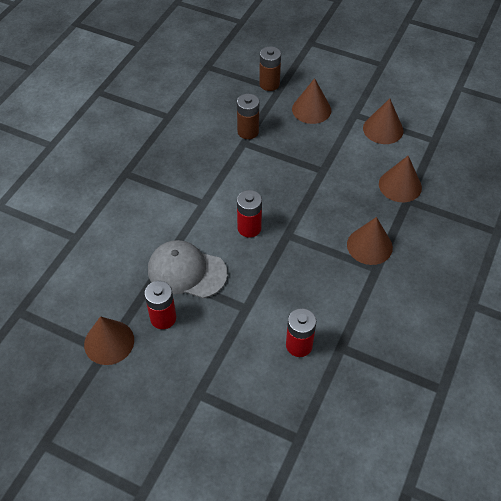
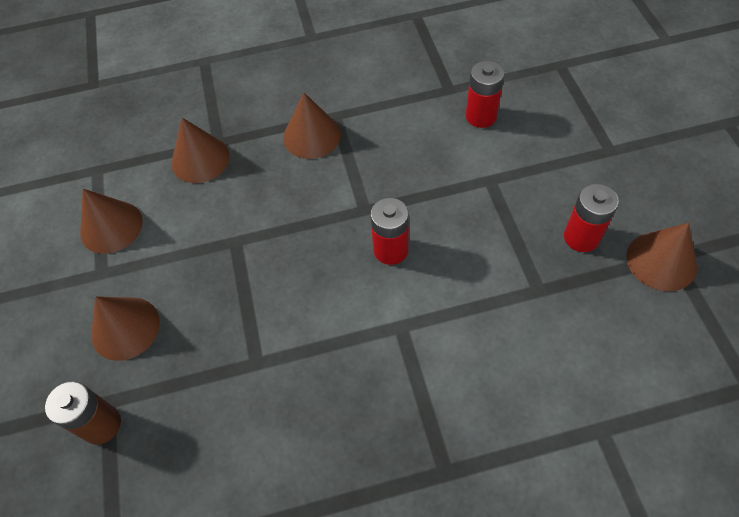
camera: 125 degrees left, 5 degrees up
grey cap [148,240,228,298] -> none
brown battery [237,94,259,139] -> none

